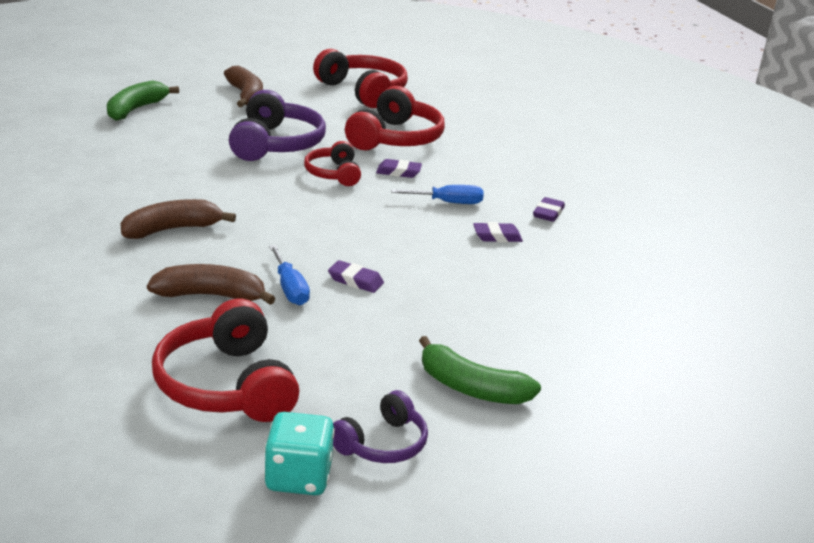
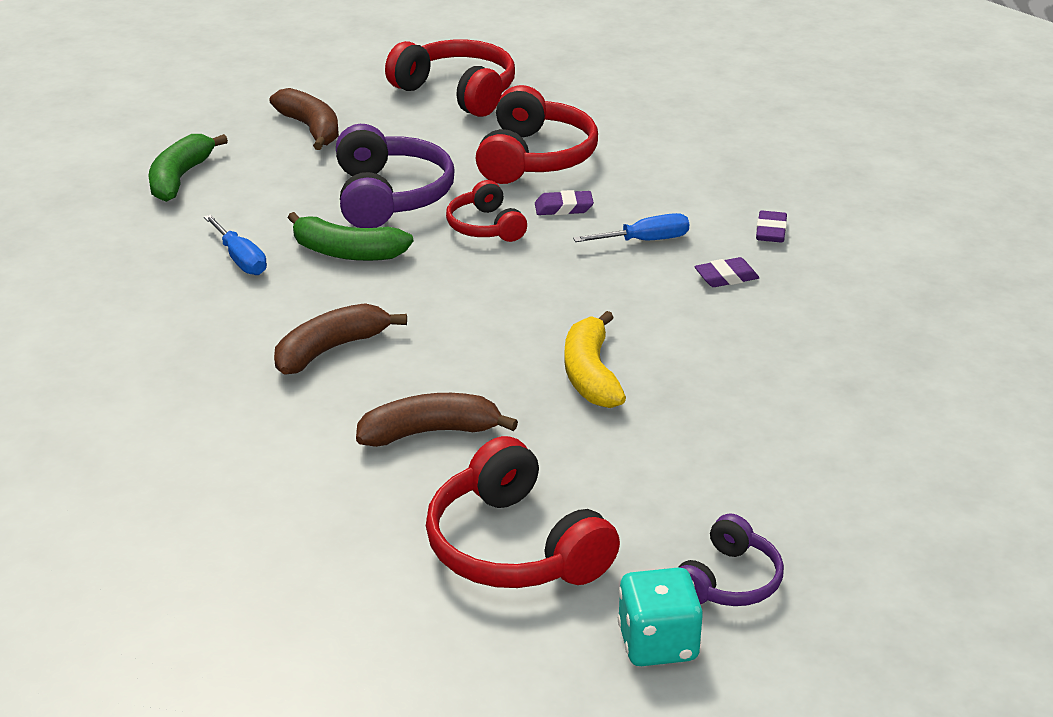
camera: 10 degrees left, 5 degrees up
blue screwdriver [269,245,310,305] -> blue screwdriver moved to [204,214,267,275]
purple eraser [328,260,384,293] -> yellow banana [564,311,626,408]
green banana [419,336,541,404] -> green banana moved to [288,212,413,261]

